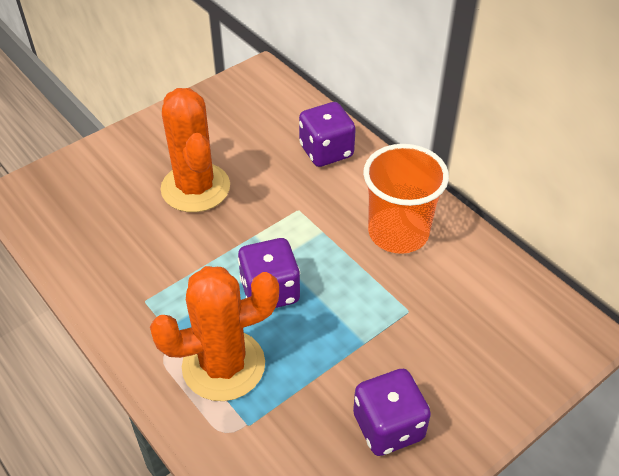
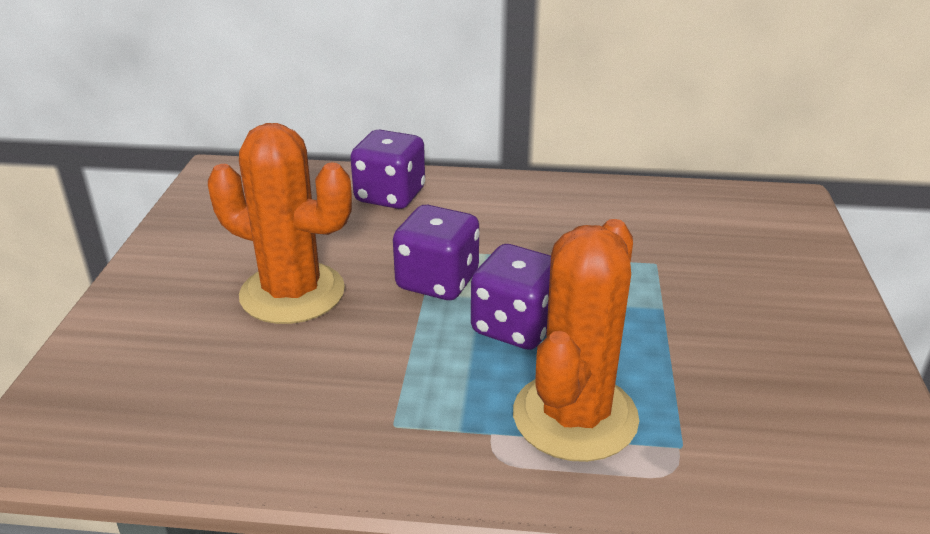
camera: 45 degrees left, 15 degrees down
purple dice [353,369,431,456] -> purple dice moved to [393,205,480,300]
orange cup [363,144,449,254] -> none

